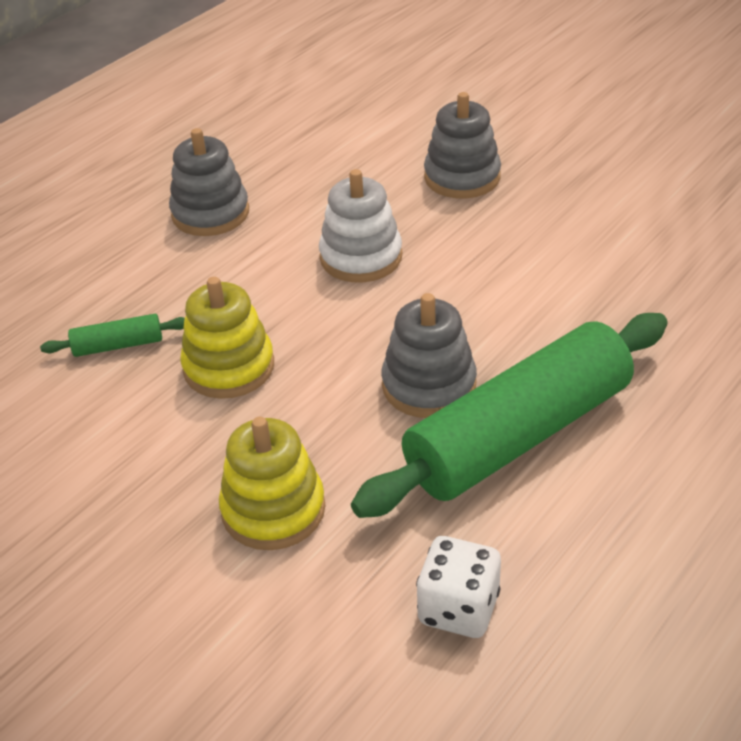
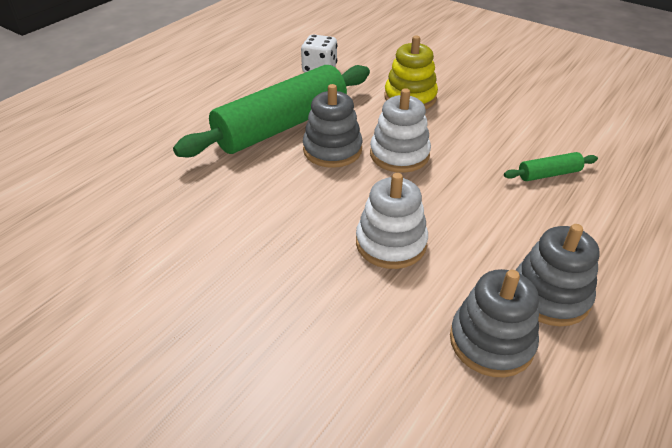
camera: 175 degrees right, 0 degrees up
yellow stacking toy [180,277,274,399] -> none
grey stacking toy [424,92,501,199] -> grey stacking toy moved to [450,269,539,377]
none -> white stacking toy [370,88,431,173]

